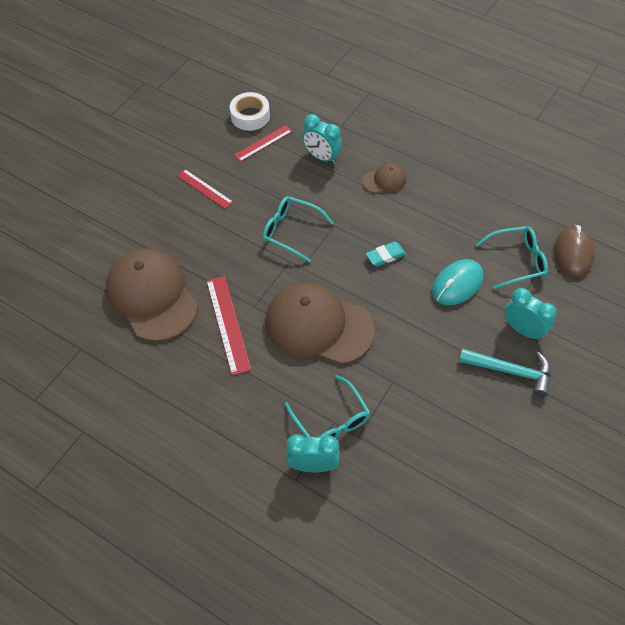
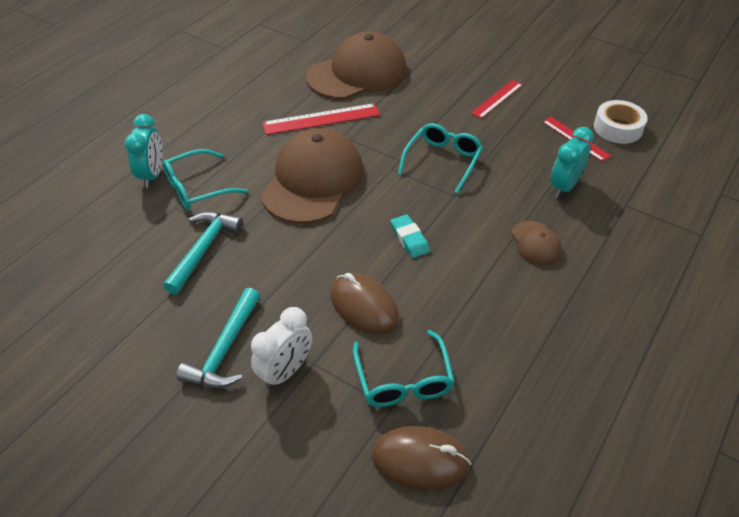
camera: 90 degrees right, 10 degrees down
turquoise mouse [432,259,483,305] -> brown mouse [331,273,400,334]
turquoise clock [504,288,557,341] -> white clock [251,307,312,389]
none -> turquoise hammer [163,211,243,295]

